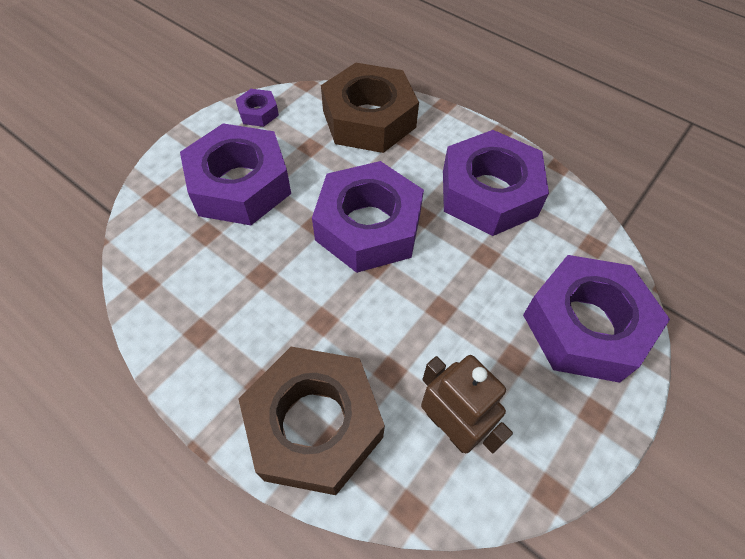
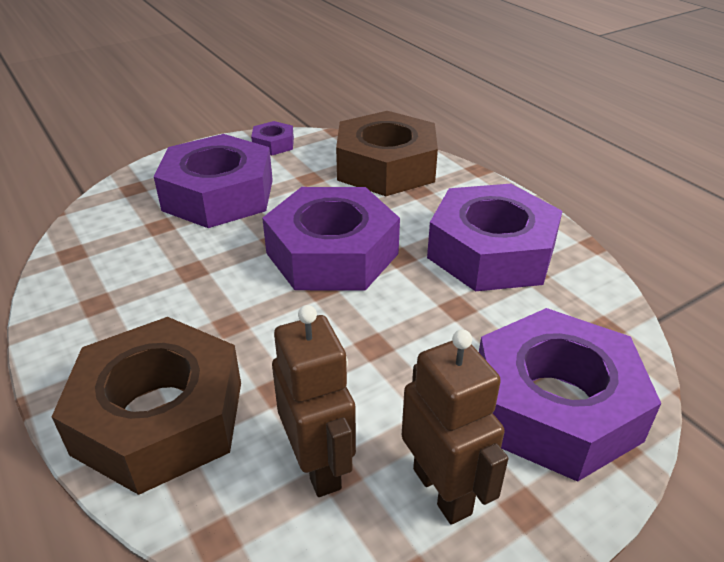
camera: 20 degrees right, 20 degrees down
none -> brown robot [402,330,508,525]

